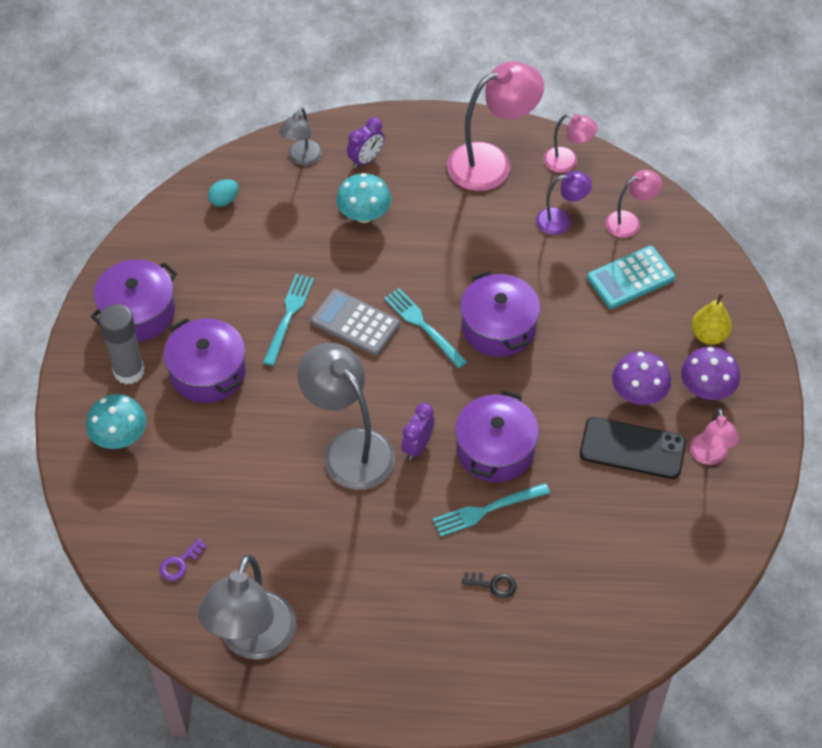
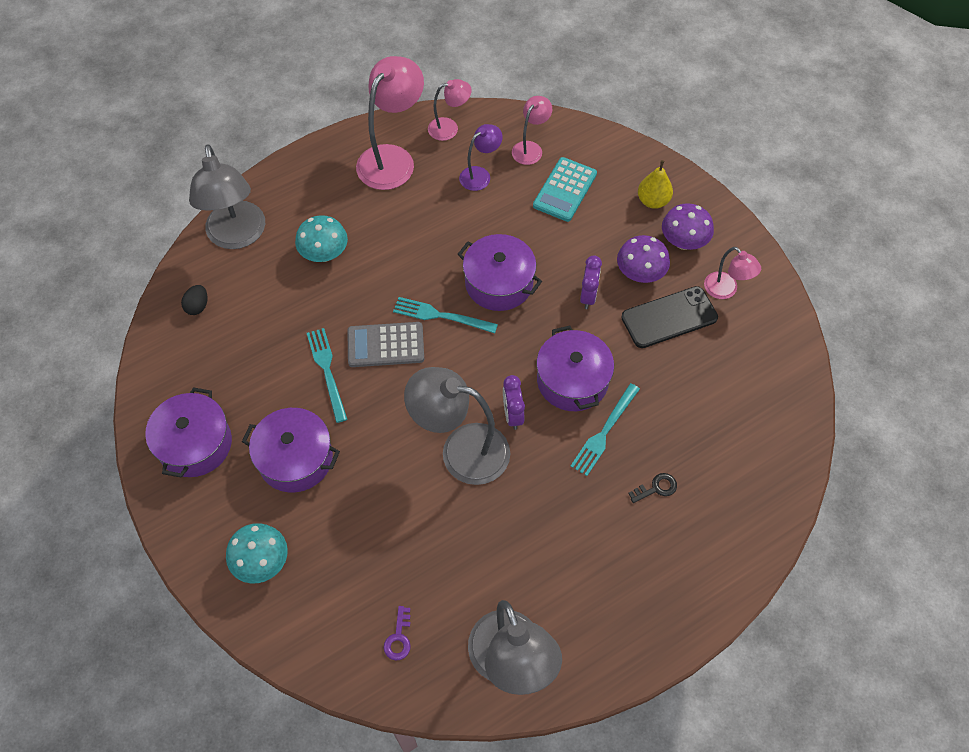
camera: 35 degrees left, 5 degrees up
grey glue stick [99,304,144,384] -> none
turquoise egg [208,179,238,207] -> black egg [181,285,207,315]
grey lamp [279,107,322,166] -> grey lamp [189,144,265,249], size x1.87
purple clock [347,117,385,168] -> purple clock moved to [580,255,602,309]

